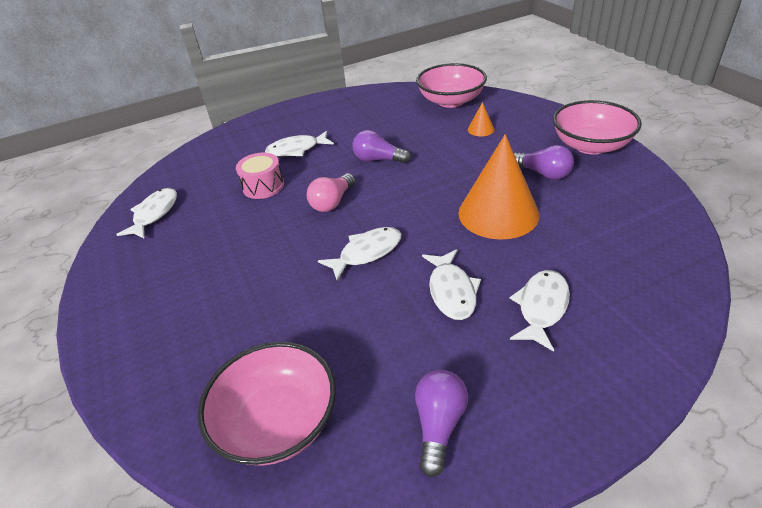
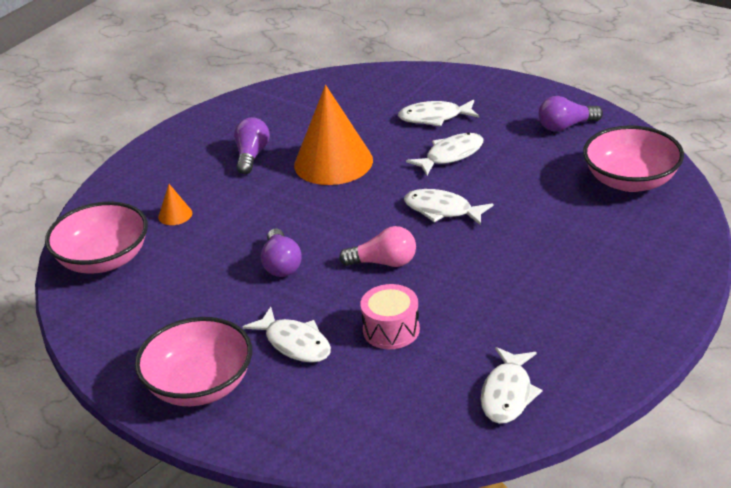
camera: 120 degrees left, 5 degrees down
white fish [116,188,177,239] -> white fish turned 60 degrees counterclockwise [481,347,543,424]
pink bowl [553,100,642,155] -> pink bowl moved to [135,317,252,406]

